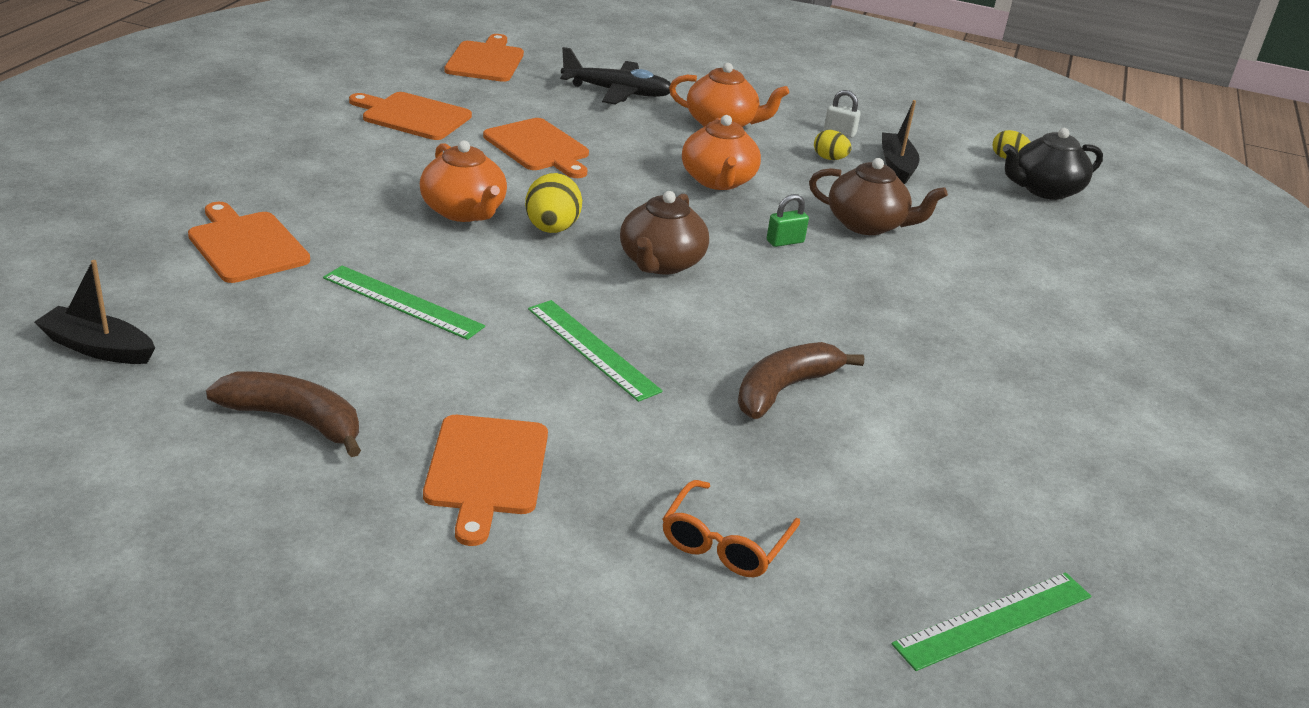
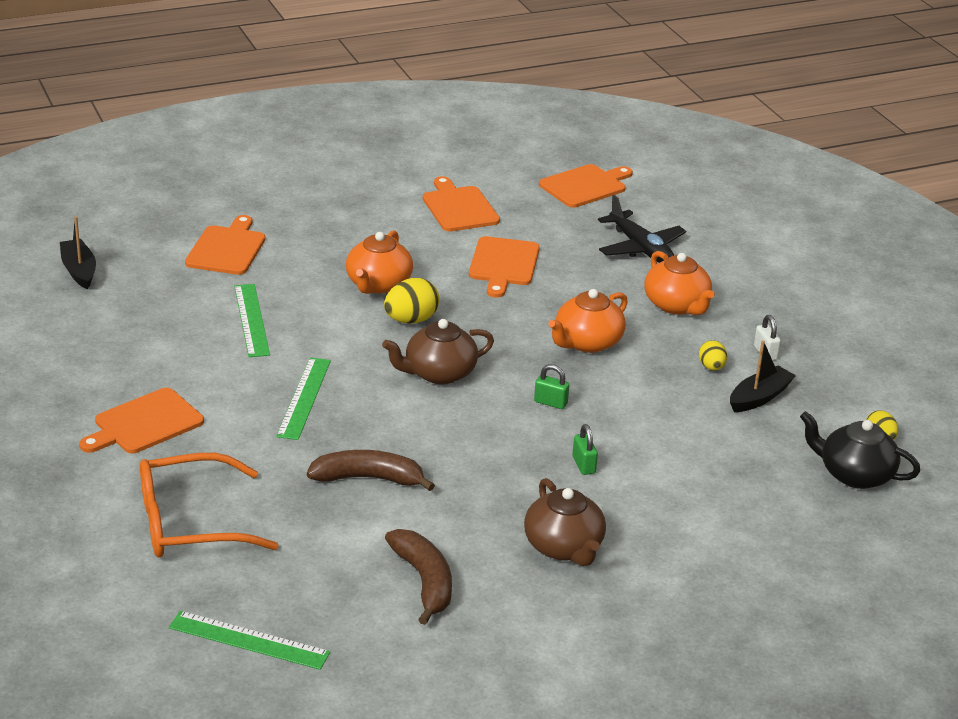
camera: 50 degrees right, 0 degrees up
brown banana [206,371,361,457] -> brown banana moved to [385,529,452,625]
orange glasses [663,480,800,577] -> orange glasses [140,453,279,557], size x1.68
brown teapot [809,158,948,235] -> brown teapot moved to [524,478,606,566]
none -> green padlock [572,424,598,475]

